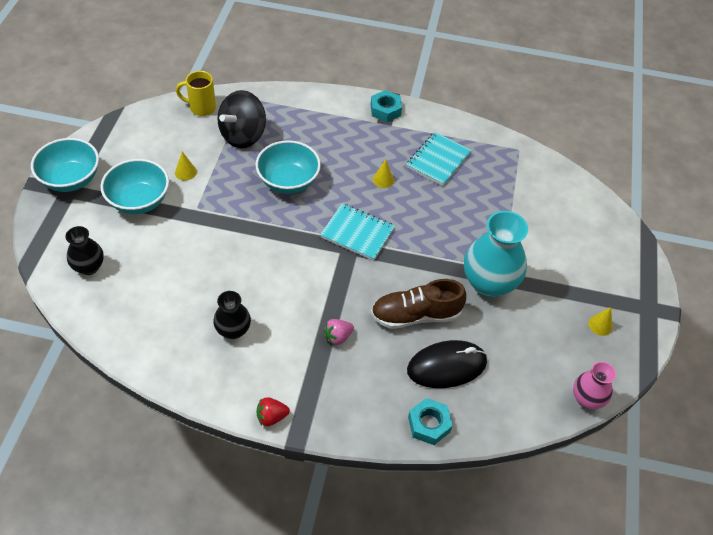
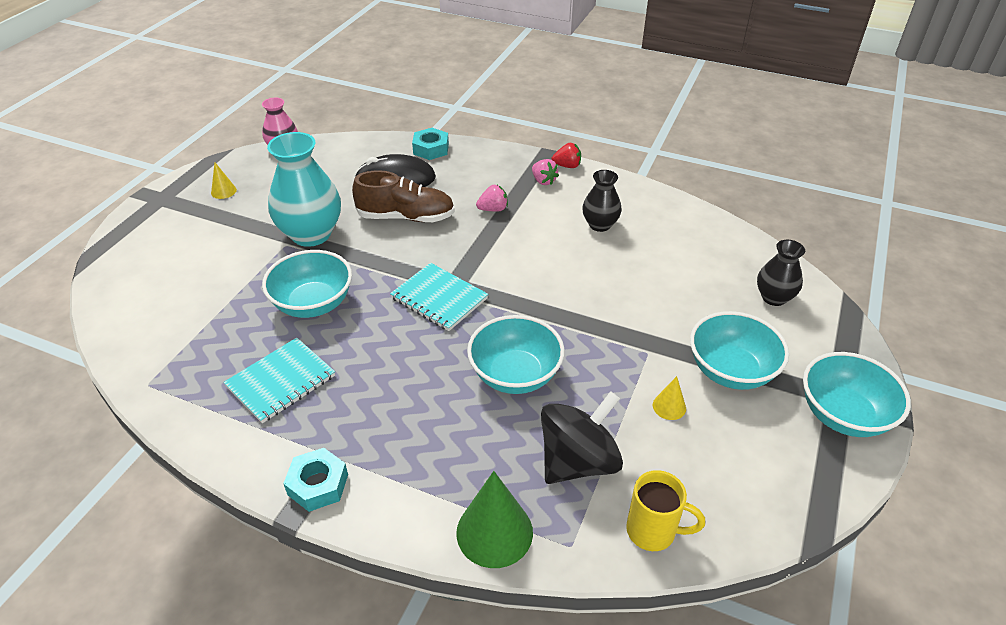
camera: 165 degrees left, 10 degrees down
yellow cone [373,159,394,188] -> none
none -> turquoise bowl [262,250,352,318]
none -> green cone [456,471,533,568]
none -> pink strawberry [532,159,559,185]

